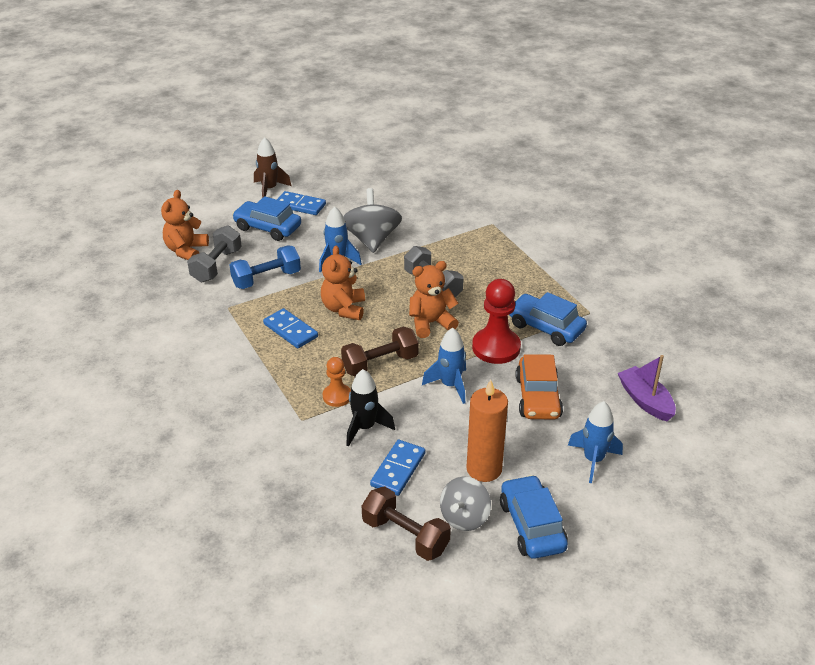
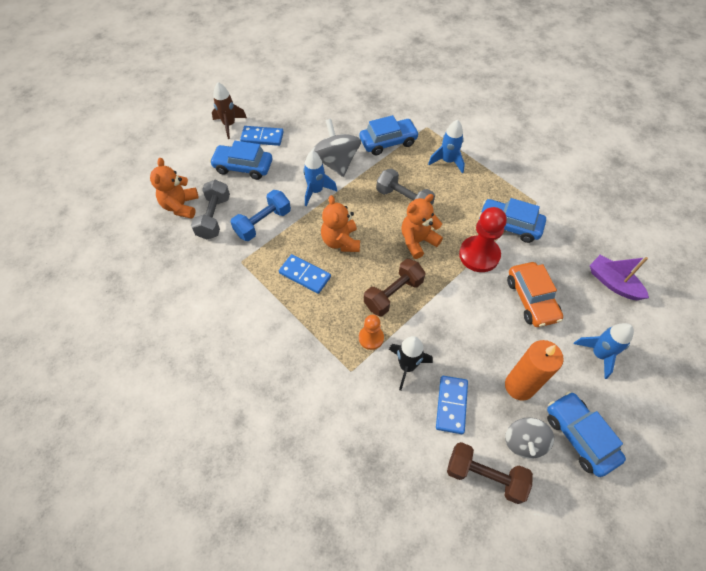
camera: 15 degrees left, 20 degrees up
blue rocket [422,327,466,404] -> blue rocket moved to [428,120,465,174]
none -> blue car [359,115,419,156]

